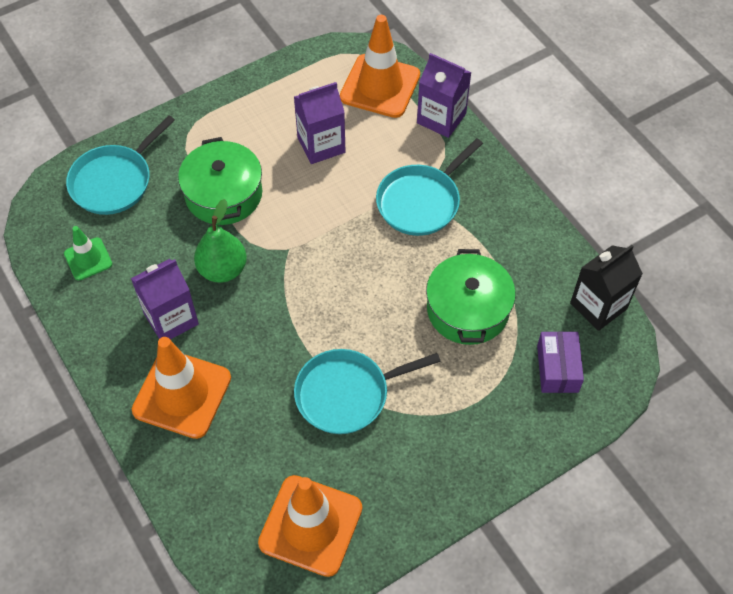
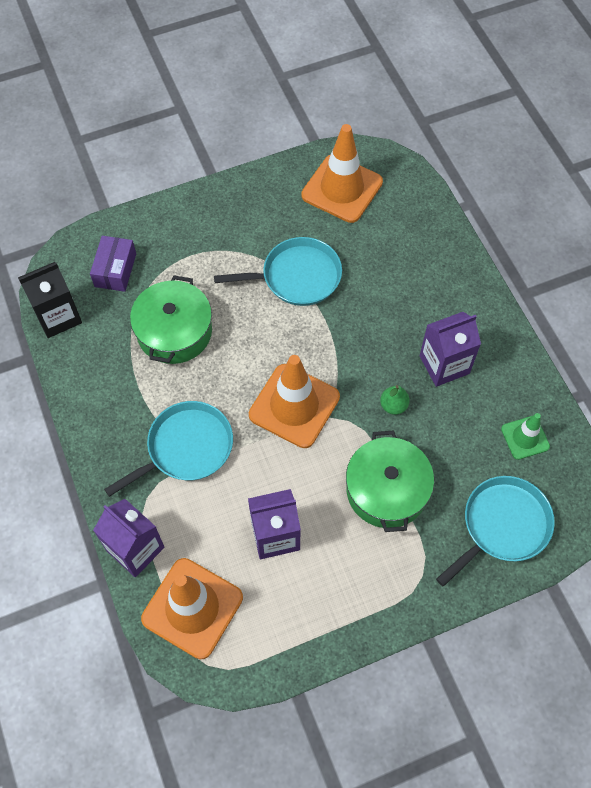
camera: 170 degrees left, 5 degrees up
orange traffic cone [132,337,231,439] -> orange traffic cone moved to [249,355,340,448]
green pear [194,199,247,283] -> green pear [380,385,410,415], size x0.58

